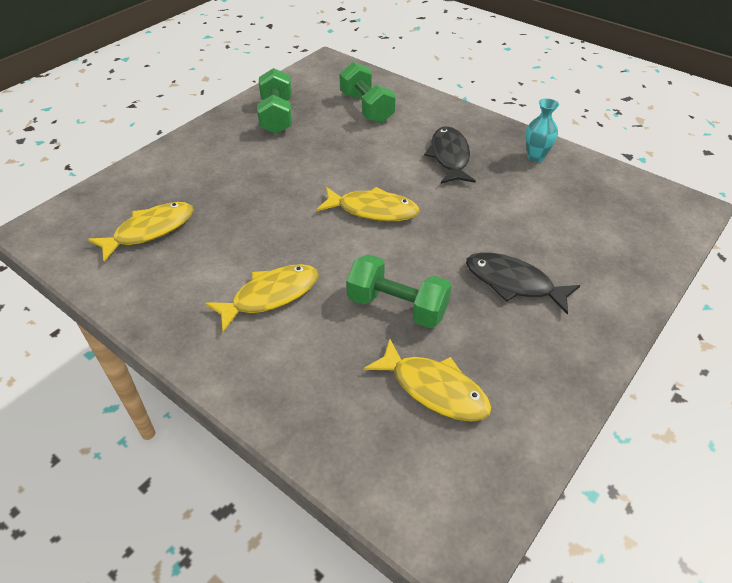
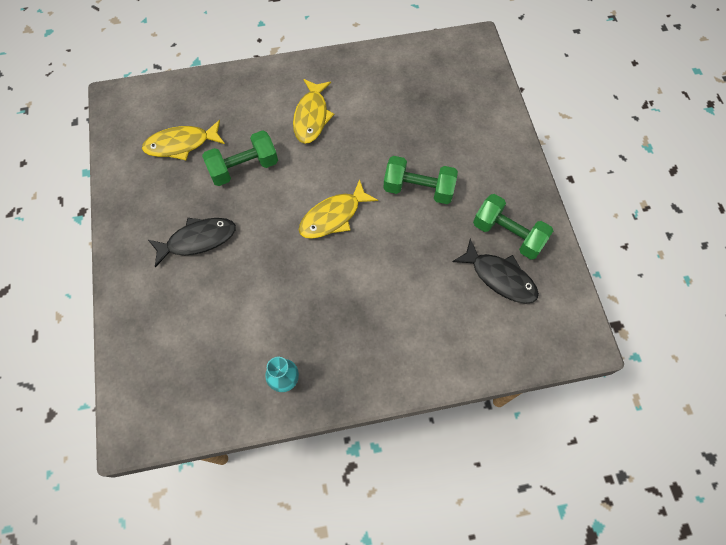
camera: 130 degrees right, 20 degrees up
yellow fish [88,202,193,262] -> none
green dumbbell [339,62,396,123] -> green dumbbell moved to [383,156,458,204]
black fish [424,126,476,184] -> black fish moved to [452,239,539,304]

